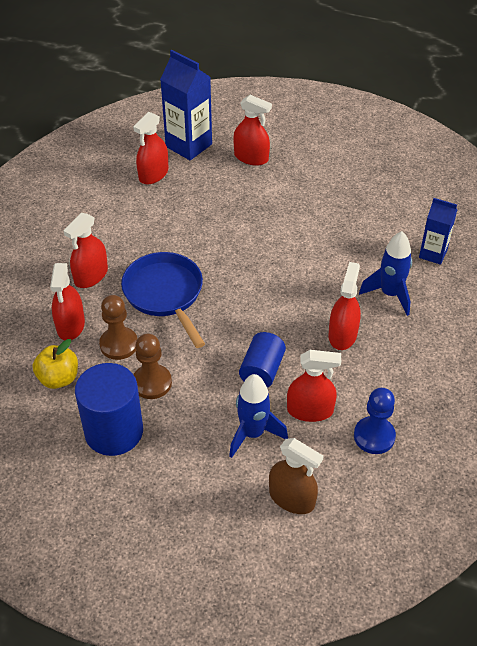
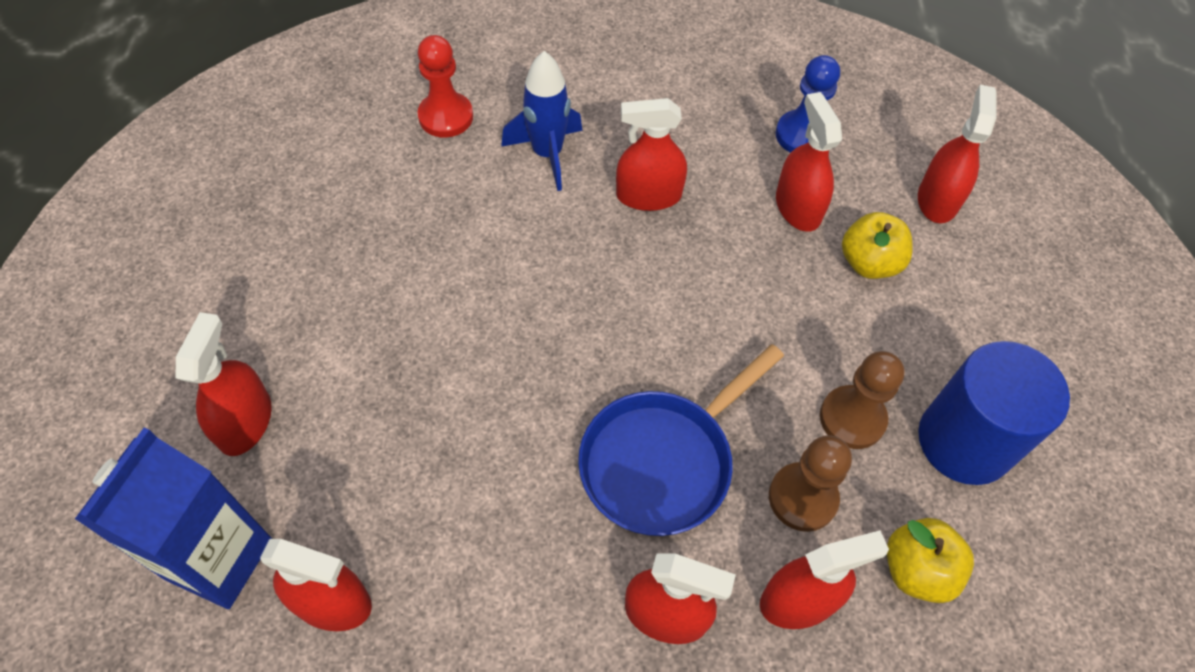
camera: 110 degrees left, 10 degrees up
blue rocket [229,374,288,458] -> yellow apple [842,212,913,279]
blue cylinder [239,332,286,388] -> none
brown spray bottle [269,438,324,514] -> red spray bottle [918,85,997,223]
blue carton [419,198,457,265] -> red pawn [417,35,473,138]

